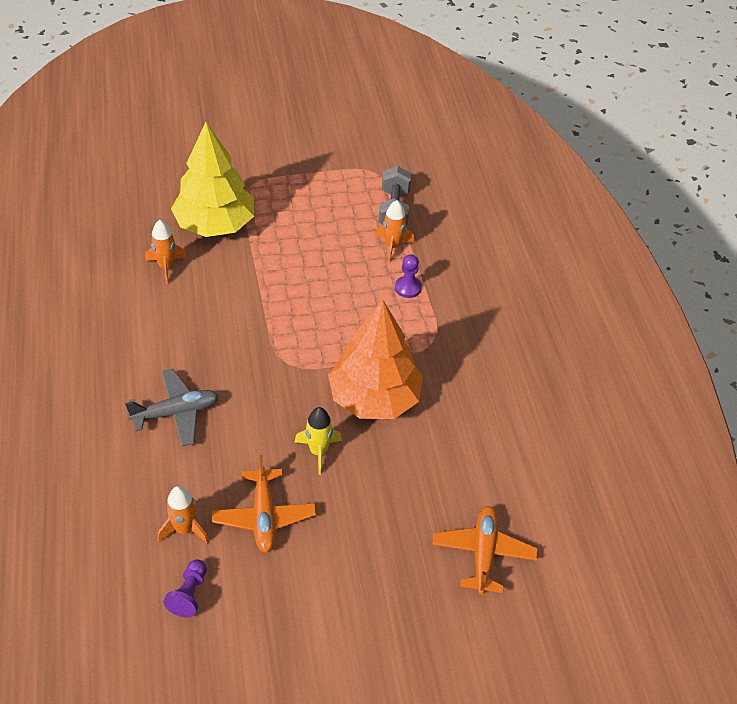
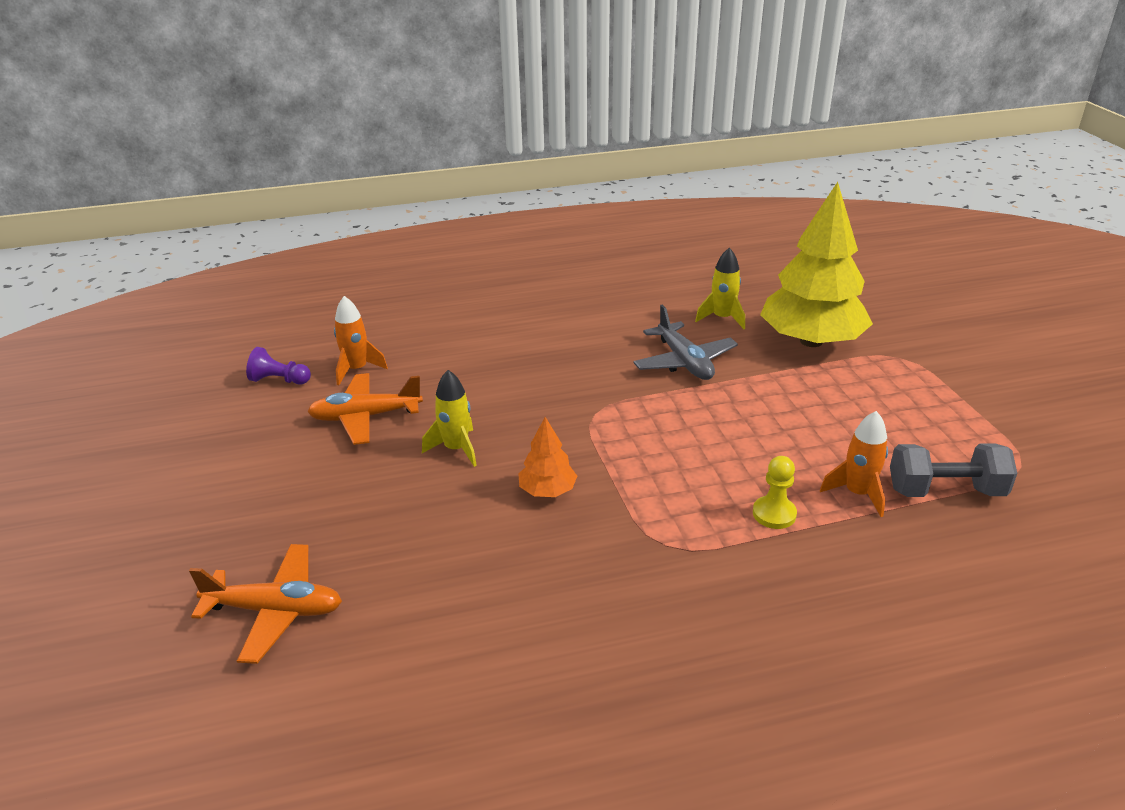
camera: 90 degrees right, 15 degrees down
grey plane [125,369,219,446] -> grey plane moved to [633,304,738,380]
orange rocket [146,220,187,284] -> yellow rocket [695,247,745,329]
orange tree [328,299,423,419] -> orange tree [518,417,577,497], size x0.44
purple pawn [395,255,422,298] -> yellow pawn [753,456,797,529]

